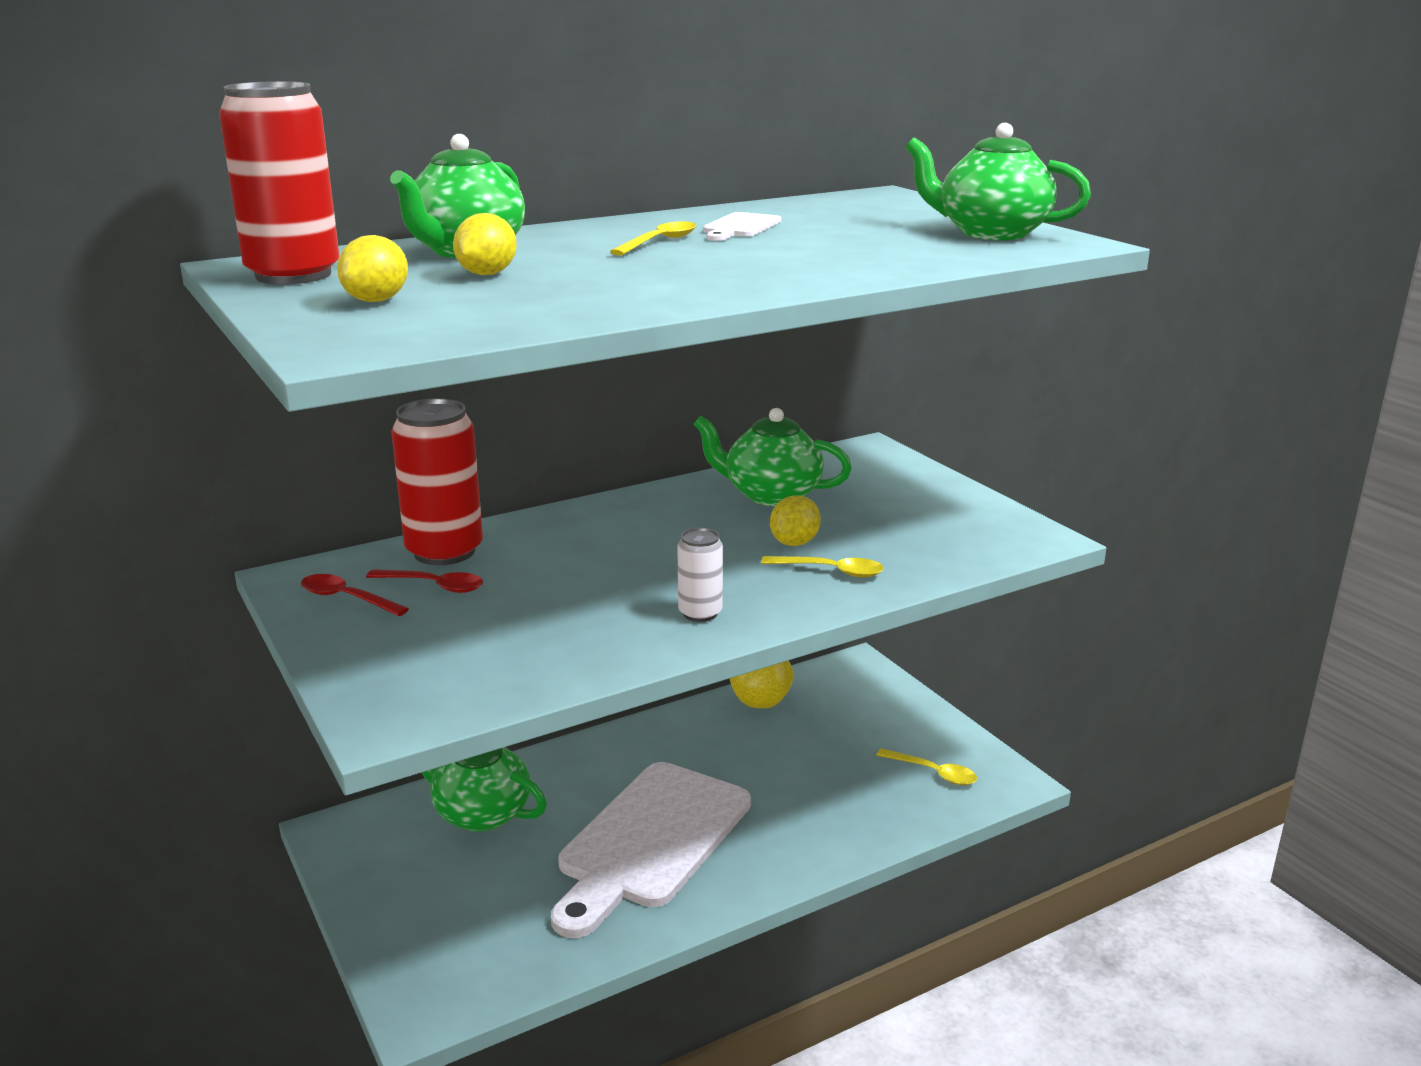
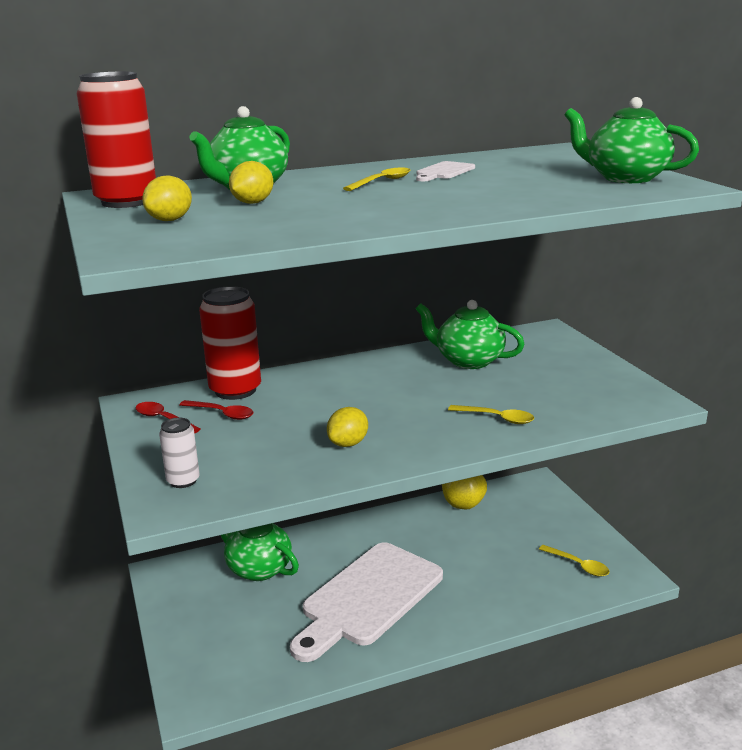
camera: 10 degrees right, 0 degrees up
white can [677,528,723,622] -> white can moved to [159,418,200,488]
yellow lemon [770,495,821,546] -> yellow lemon moved to [327,407,368,447]

